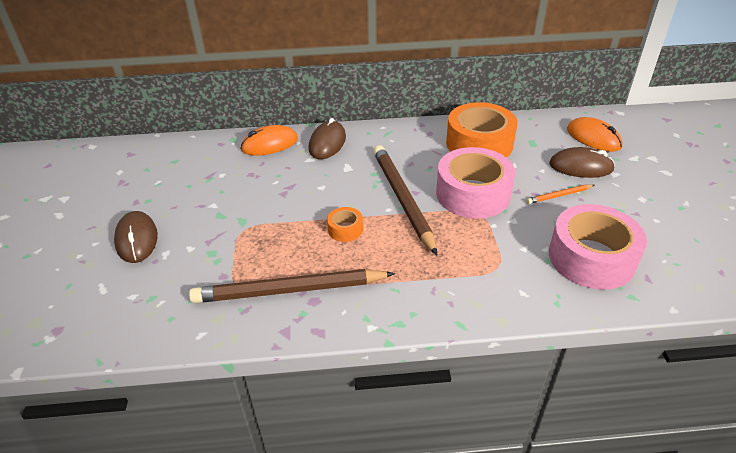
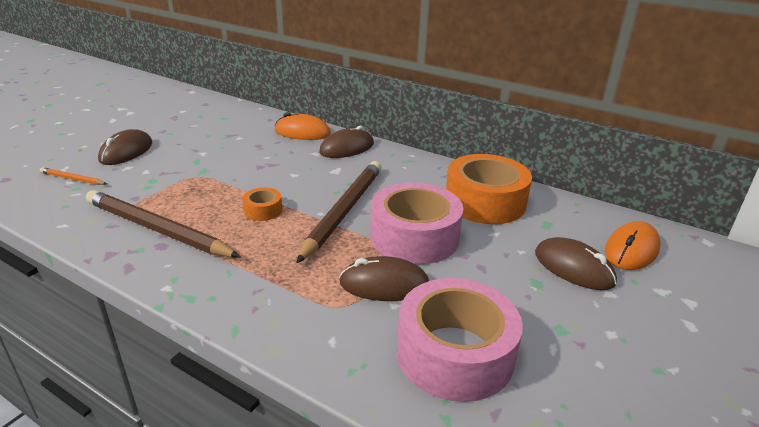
camera: 35 degrees right, 10 degrees down
orange pencil [526,185,594,204] -> orange pencil moved to [40,167,107,185]
orange mouse [567,117,622,152] -> orange mouse turned 45 degrees clockwise [605,221,661,270]
none -> brown mouse [339,256,429,301]

